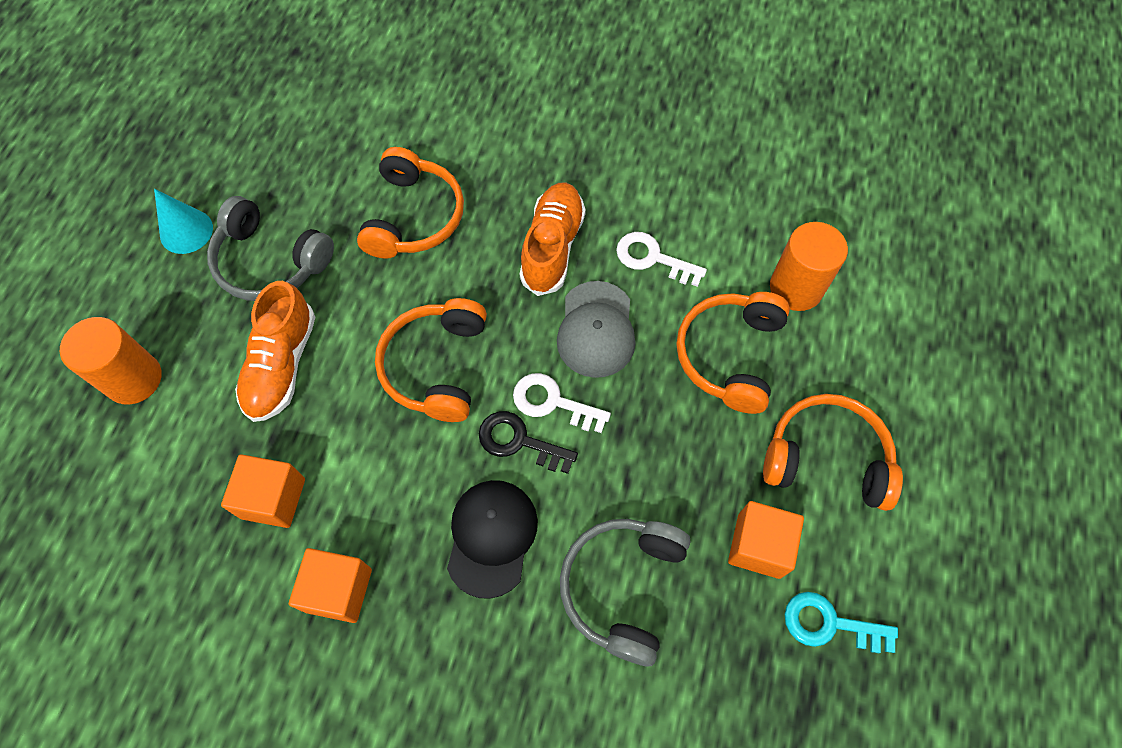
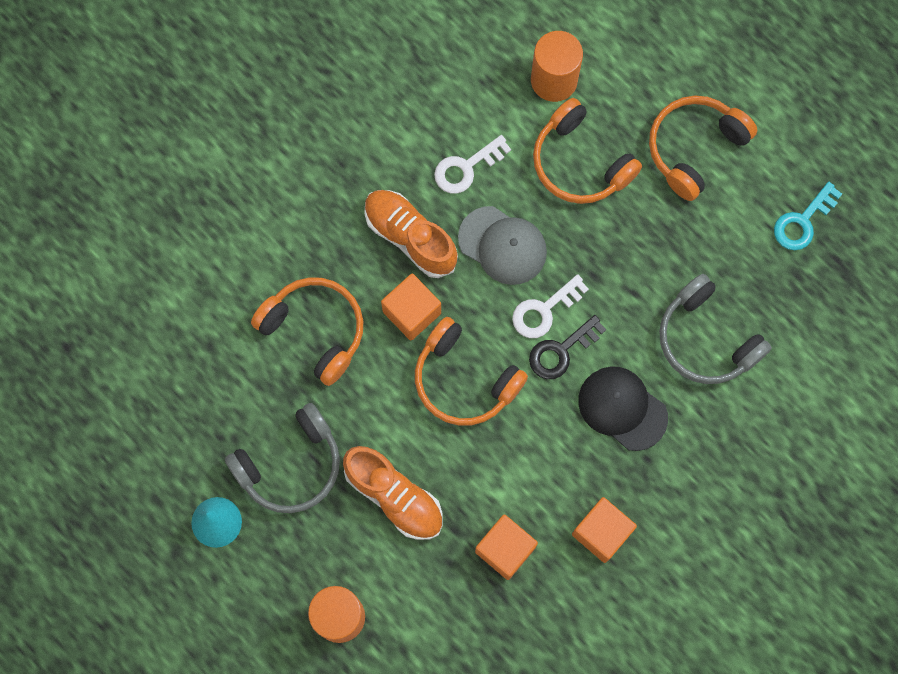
camera: 60 degrees left, 10 degrees up
orange cube [728,501,804,579] -> orange cube moved to [381,274,441,341]

